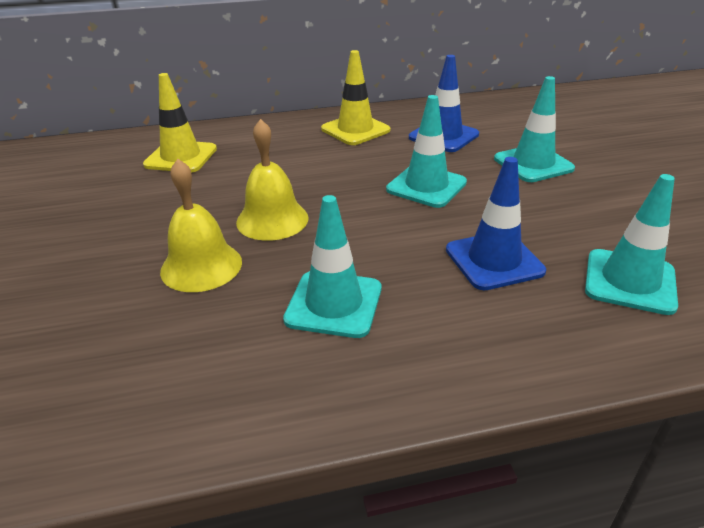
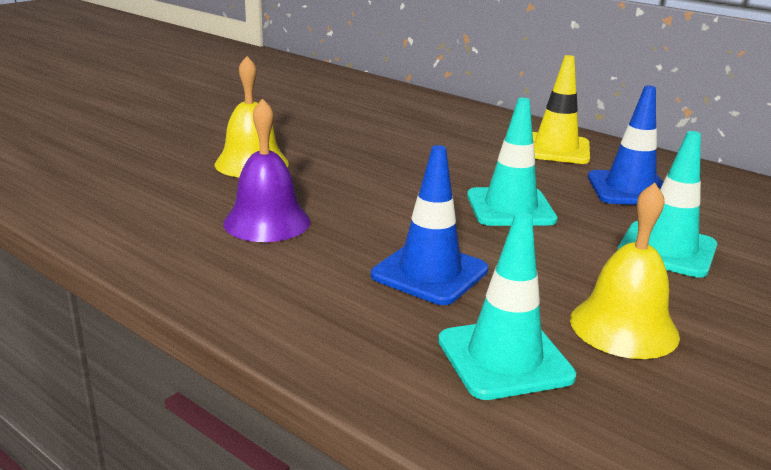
camera: 50 degrees right, 10 degrees down
yellow traffic cone [143,73,217,173] -> none
yellow bell [236,119,309,241] -> yellow bell moved to [570,183,680,359]
turquoise traffic cone [283,195,381,338] -> purple bell [223,98,310,242]

